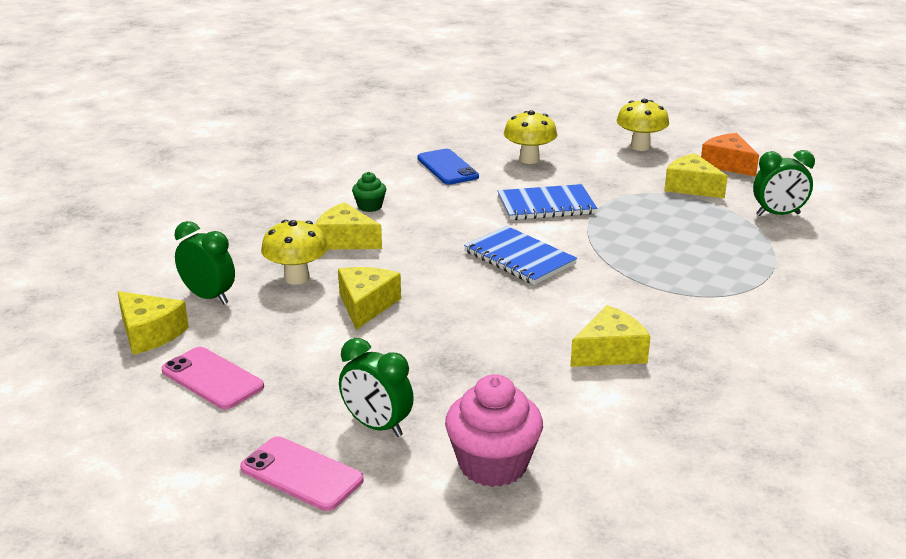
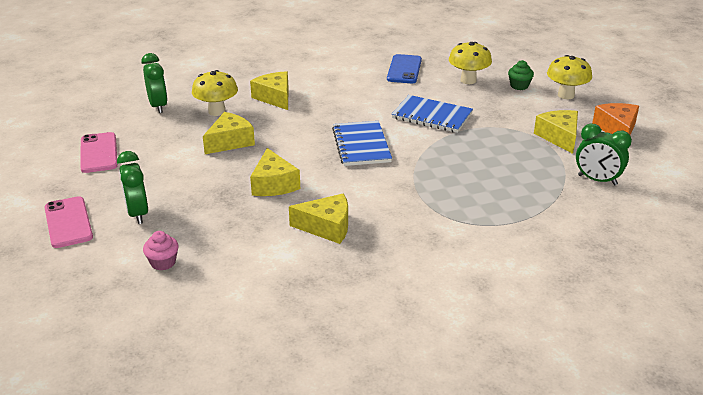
camera: 35 degrees right, 5 degrees up
yellow cheese [118,291,189,355] -> yellow cheese moved to [250,148,300,196]
green cupcake [352,172,386,212] -> green cupcake moved to [508,60,534,90]
pink cupcake [445,374,543,487] -> pink cupcake [143,231,179,271], size x0.52

